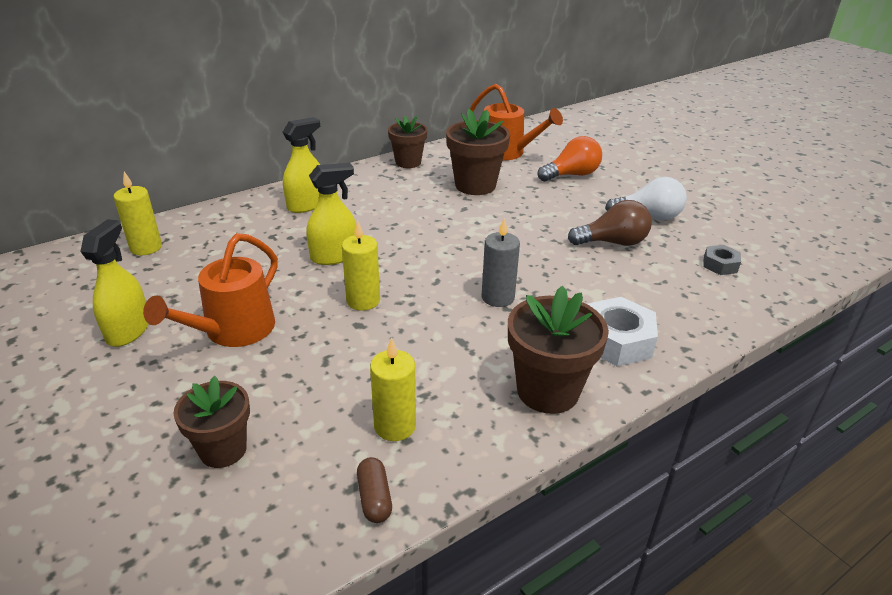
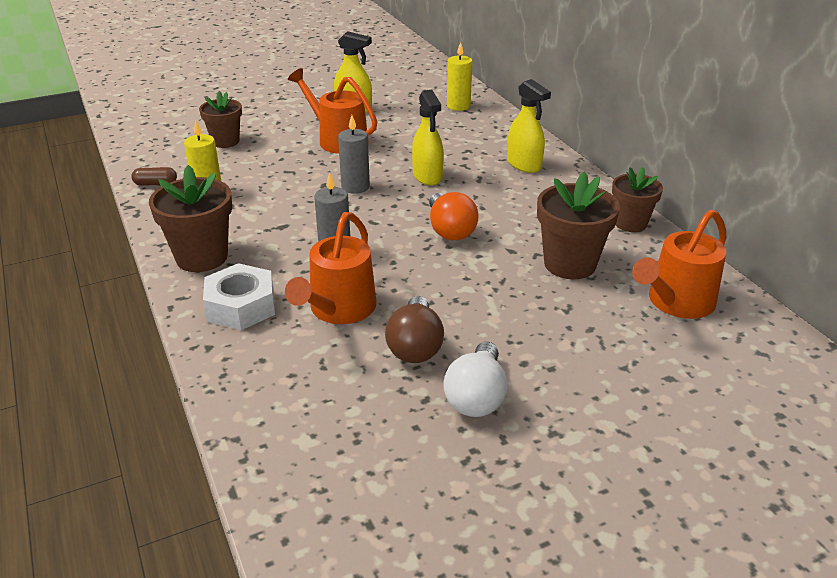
camera: 100 degrees right, 0 degrees up
yellow candle [342,221,380,311] -> grey candle [338,115,370,194]
orange light bulb [537,136,602,182] -> orange light bulb moved to [429,192,478,240]
grey nut [703,245,741,275] -> none
none -> orange watering can [285,212,377,324]

